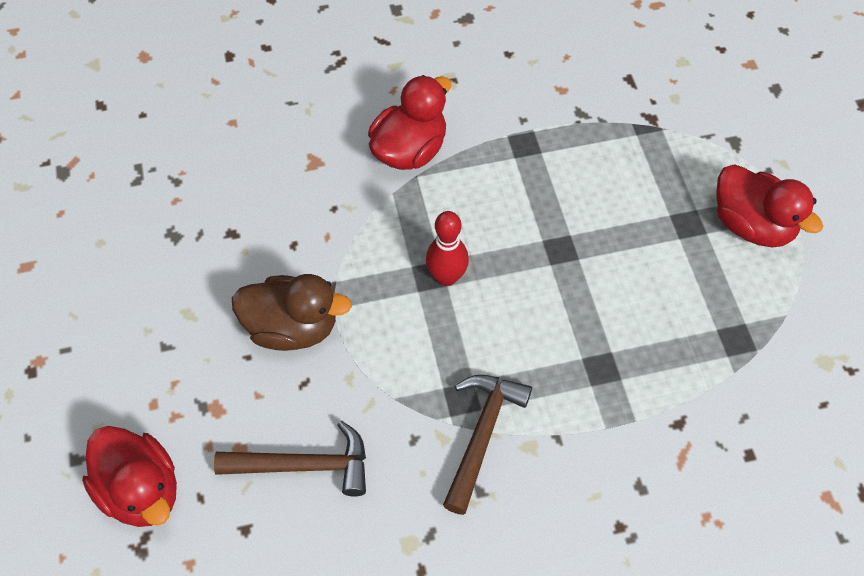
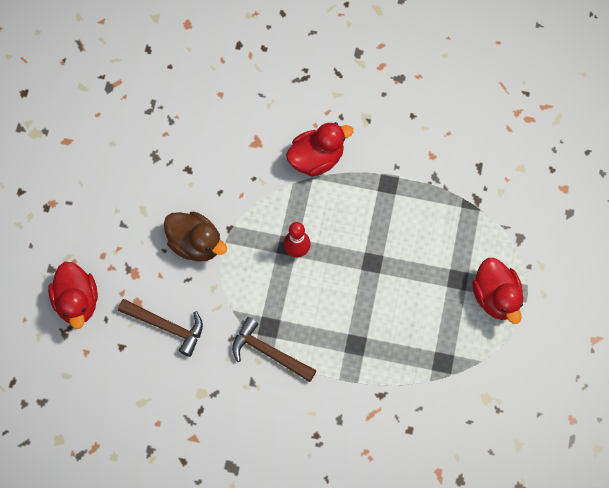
camera: 25 degrees right, 10 degrees up
brown hammer [443,375,532,515] -> brown hammer turned 105 degrees counterclockwise [232,317,317,382]

